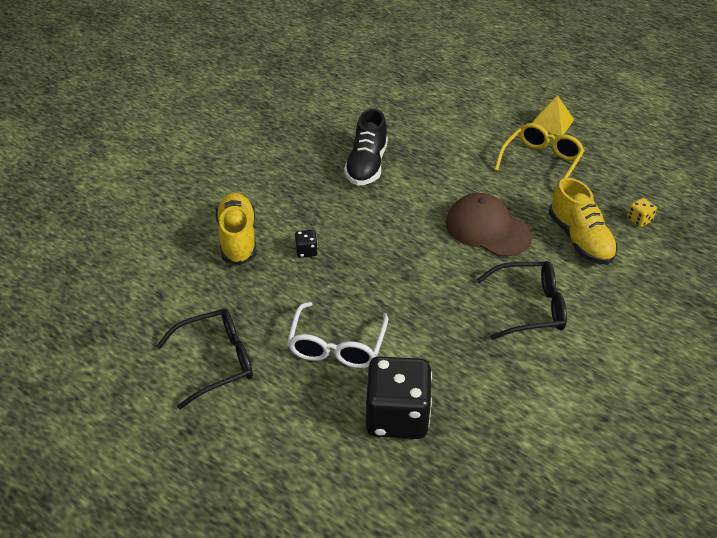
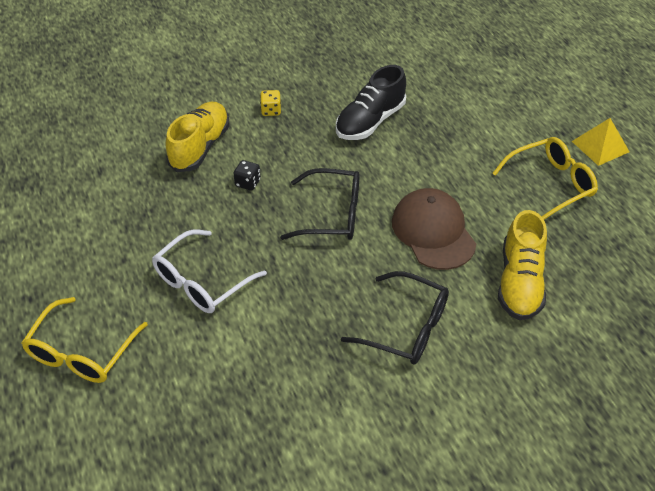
camera: 30 degrees right, 5 degrees up
black glasses [157,308,253,410] -> black glasses moved to [280,168,360,240]
black dice [366,356,432,439] -> none
yellow dice [627,198,657,227] -> yellow dice moved to [260,90,281,116]
none -> yellow glasses [22,297,148,383]

